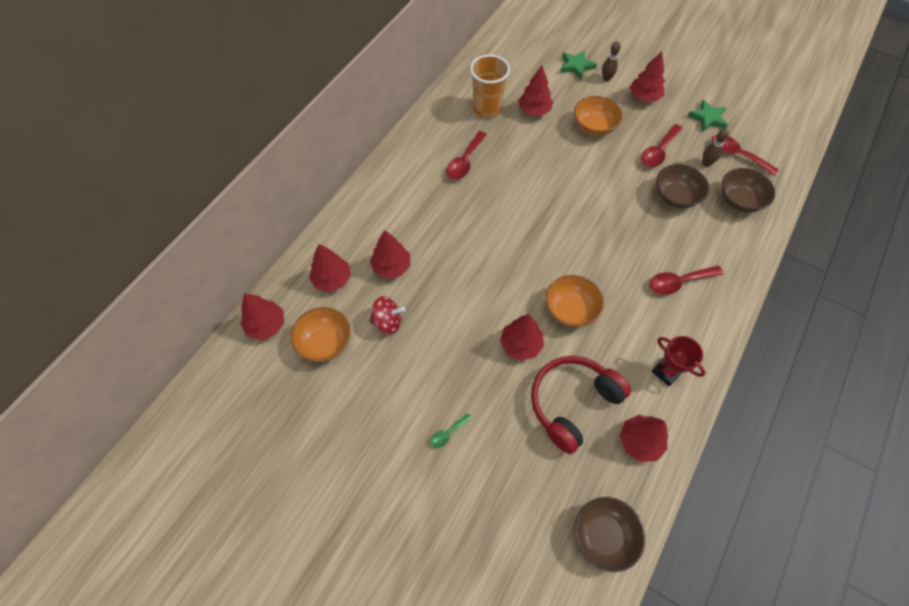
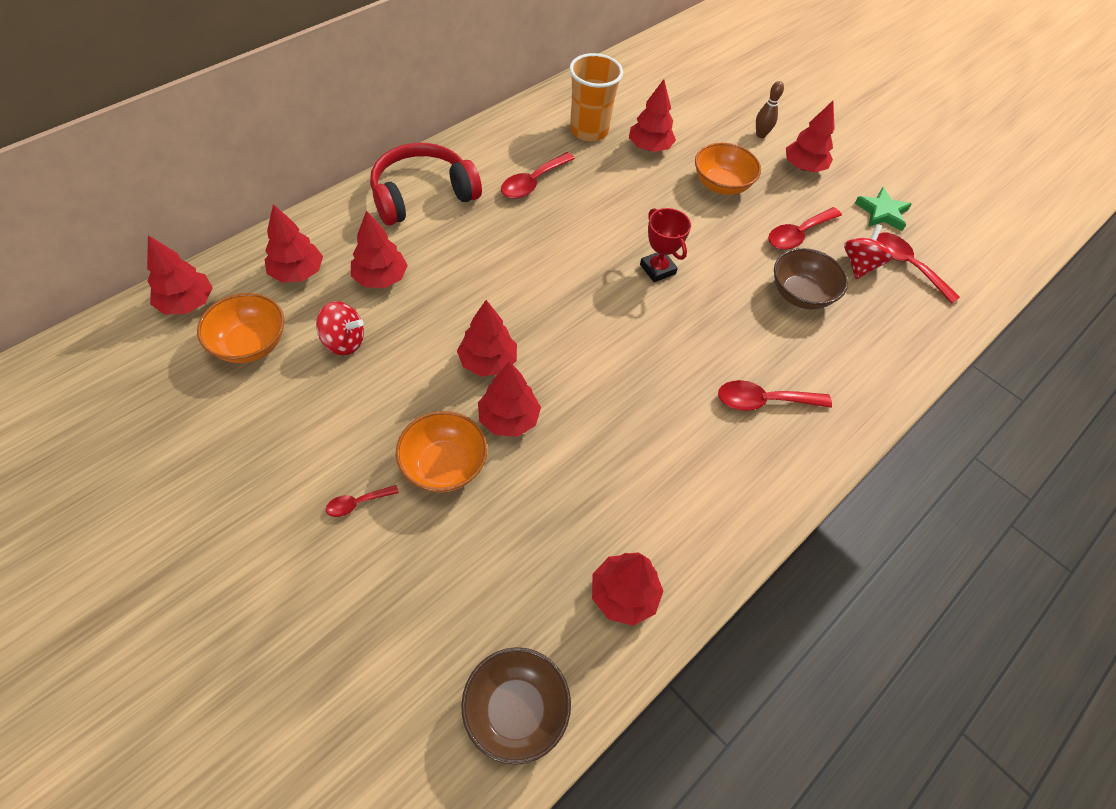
camera: 10 degrees right, 5 degrees down
green spoon [430,413,472,448] -> red spoon [326,485,399,517]
red headphones [531,356,631,454] -> red headphones moved to [370,143,482,225]
orange bowl [545,275,604,327] -> orange bowl moved to [396,411,488,492]
green star [560,50,597,80] -> none
red trophy [652,336,705,386] -> red trophy moved to [640,208,691,282]
brown bowling pin [702,129,729,167] -> red spinning top [844,224,893,279]
brown bowl [721,168,775,213] -> none
none -> red tree [457,300,517,377]

